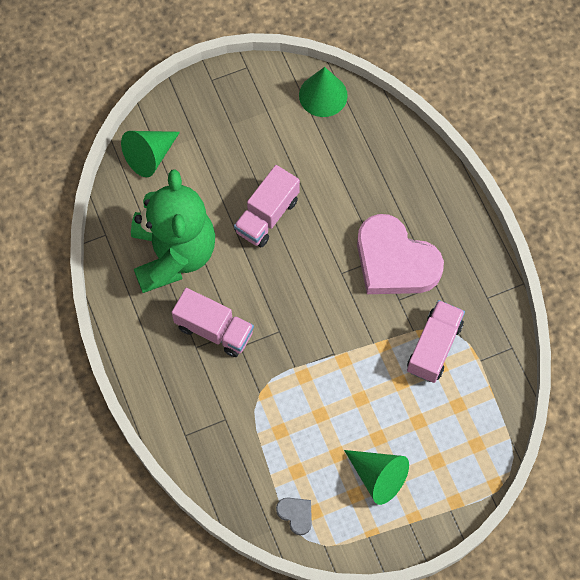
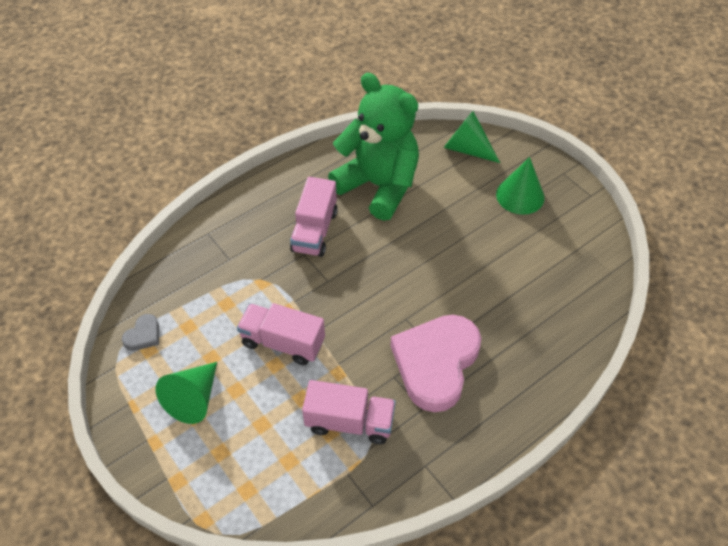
camera: 75 degrees right, 15 degrees down
green teddy bear [131,169,215,293] -> green teddy bear turned 120 degrees counterclockwise [328,73,419,221]
pink truck [234,165,300,247] -> pink truck moved to [237,303,325,365]
green cone [299,67,348,117] -> green cone moved to [496,157,544,215]

